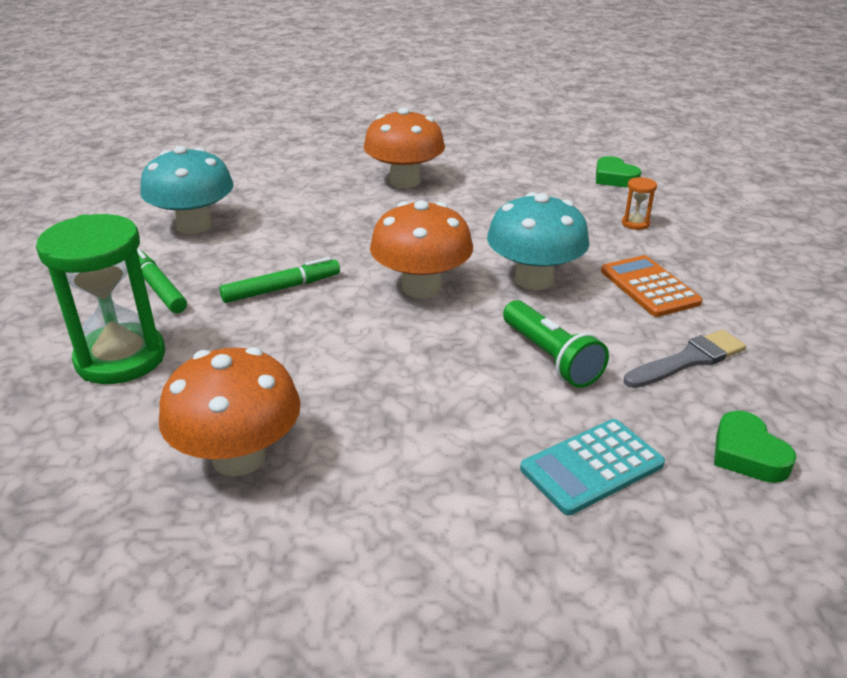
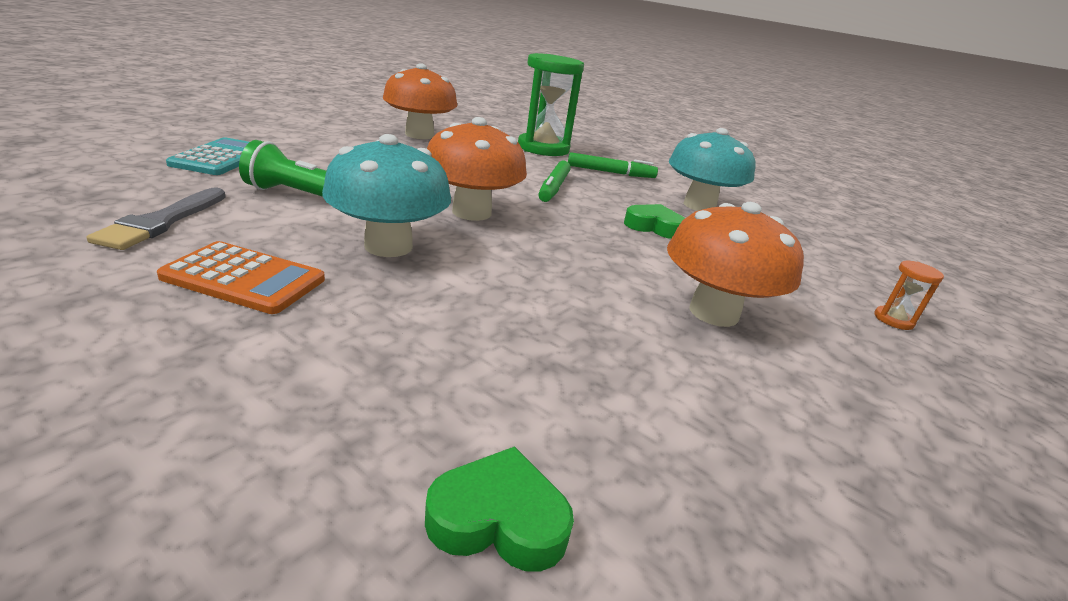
camera: 125 degrees right, 5 degrees down
orange hourglass [622,177,657,230] -> orange hourglass moved to [875,261,944,330]
green heart [714,411,796,483] -> green heart moved to [624,204,685,239]

